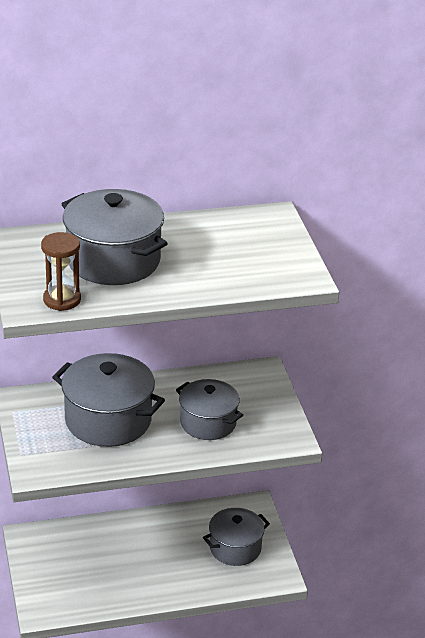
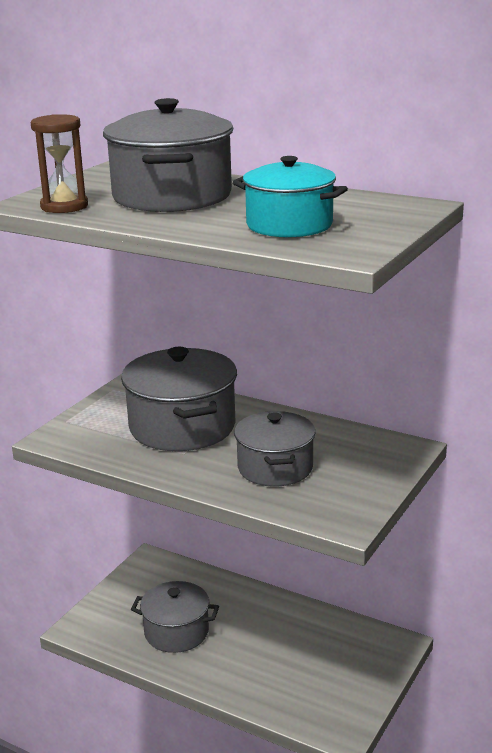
camera: 45 degrees right, 10 degrees down
grey pot [203,508,270,566] -> grey pot moved to [131,581,219,653]
none -> turquoise pot [233,156,348,237]

